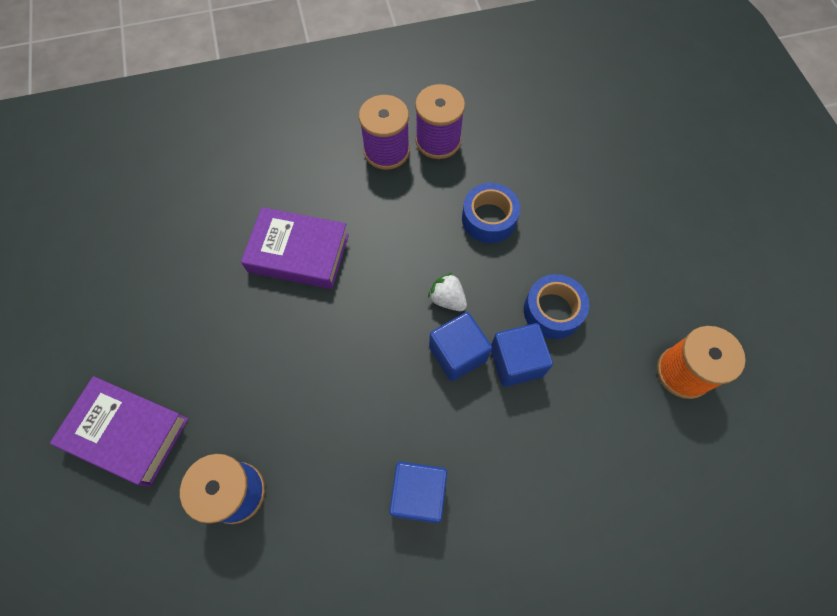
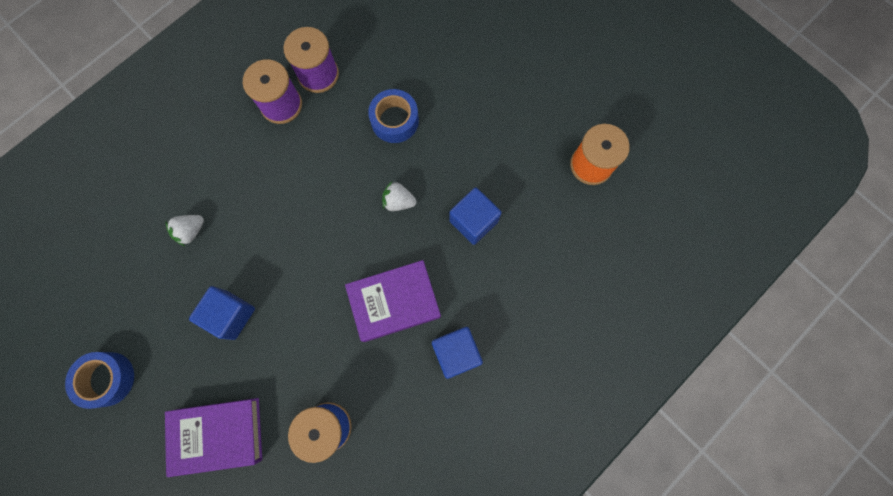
camera: 30 degrees left, 10 degrees up
purple book [241,207,349,289] -> purple book moved to [345,260,441,342]
blue cube [429,312,492,381] -> blue cube moved to [189,286,255,340]
blue tape [524,274,589,339] -> blue tape moved to [65,352,134,409]
none -> white strawberry [165,215,204,247]

